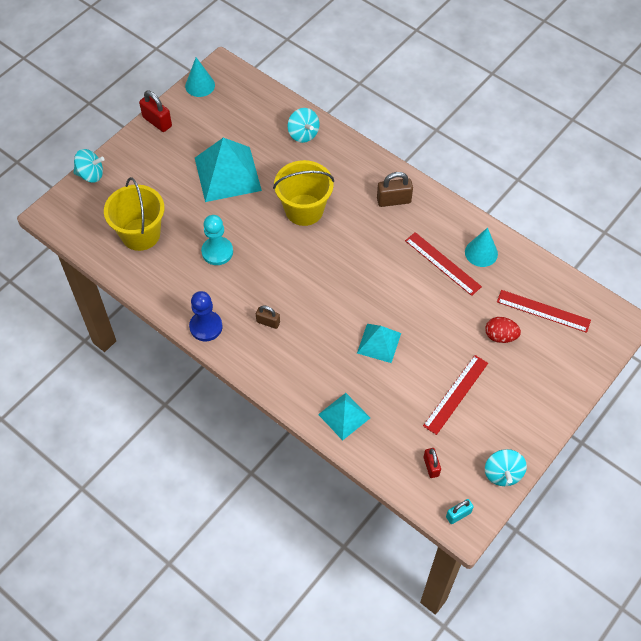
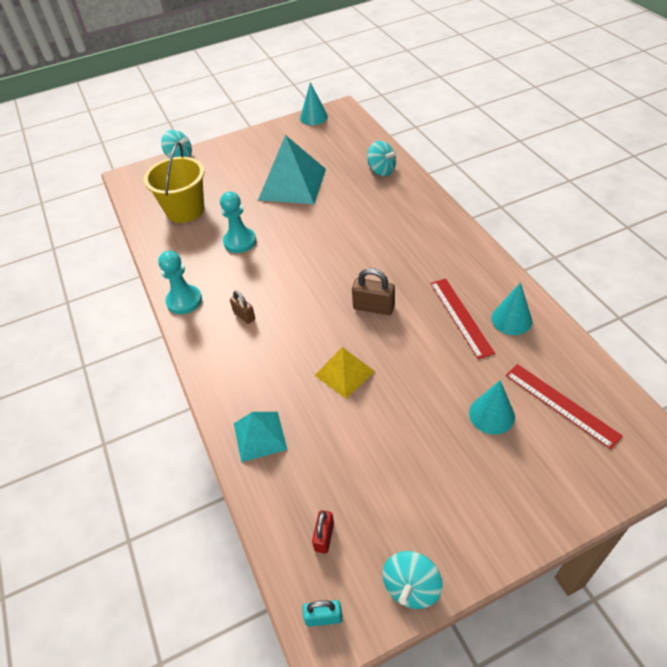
camera: 30 degrees right, 10 degrees down
red padlock [139,90,172,132] -> none
blue pawn [189,291,223,341] -> turquoise pawn [158,251,202,314]
yellow bucket [273,160,334,226] -> none
turquoise spinning top [288,108,319,143] -> turquoise spinning top turned 45 degrees counterclockwise [367,141,397,176]
turquoise pyramid [357,324,401,363] -> yellow pyramid [314,347,375,399]
brown padlock [377,172,413,207] -> brown padlock moved to [352,268,395,315]
red ruler [423,355,488,435] -> none
red egg [485,317,521,343] -> turquoise cone [469,380,515,435]

